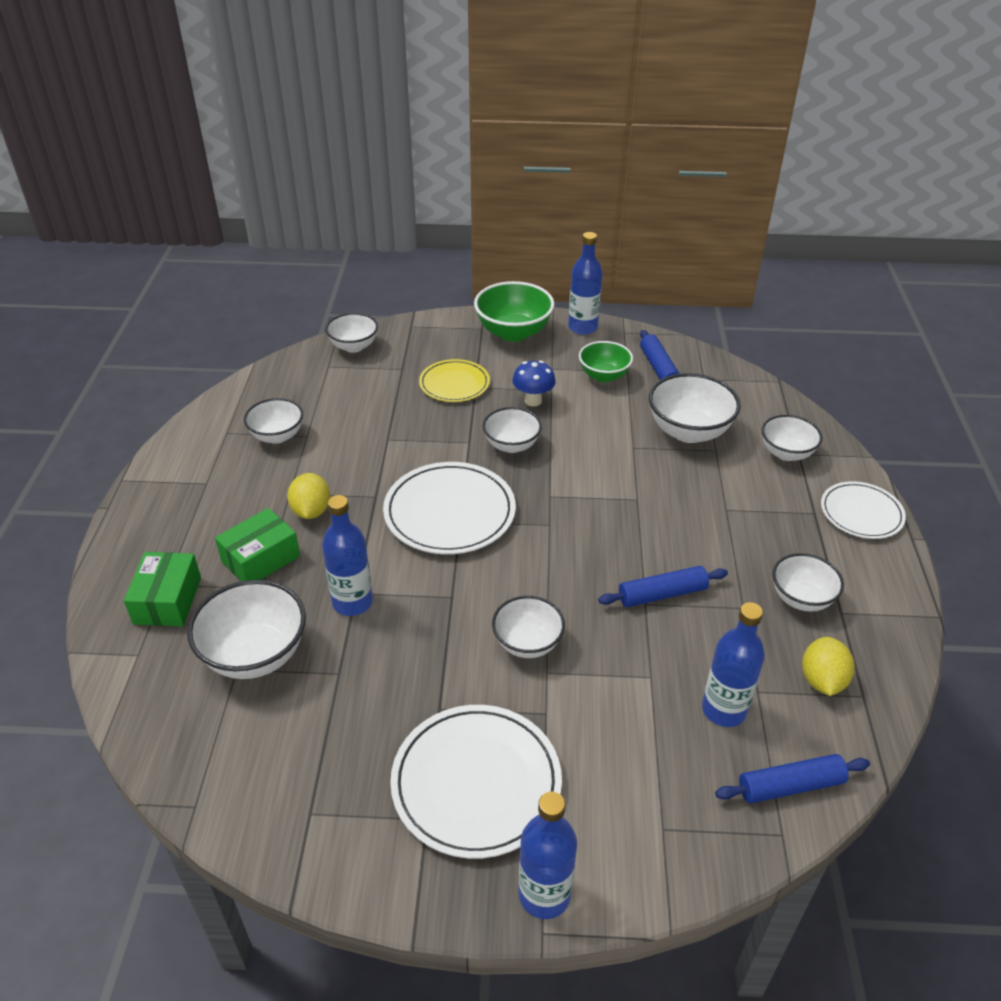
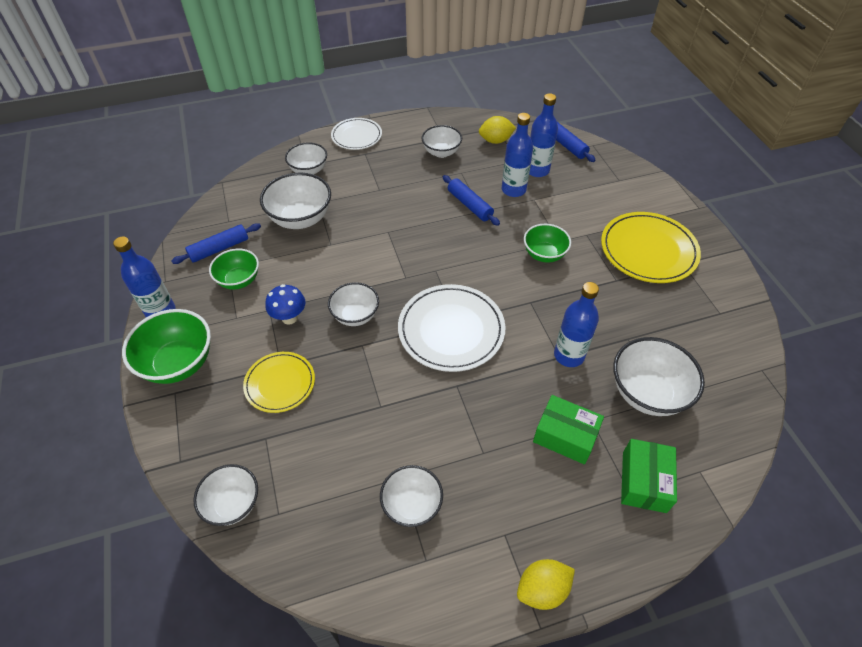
camera: 110 degrees left, 10 degrees up
green box [124,552,201,627] -> green box turned 60 degrees counterclockwise [621,439,677,513]
yellow lemon [287,473,330,519] -> yellow lemon moved to [517,559,575,610]
white plate [390,705,562,859] -> yellow plate [601,212,701,283]
white bowl [492,596,565,658] -> green bowl [524,224,571,263]
blue bottle [519,792,577,919] -> blue bottle moved to [502,113,533,197]

